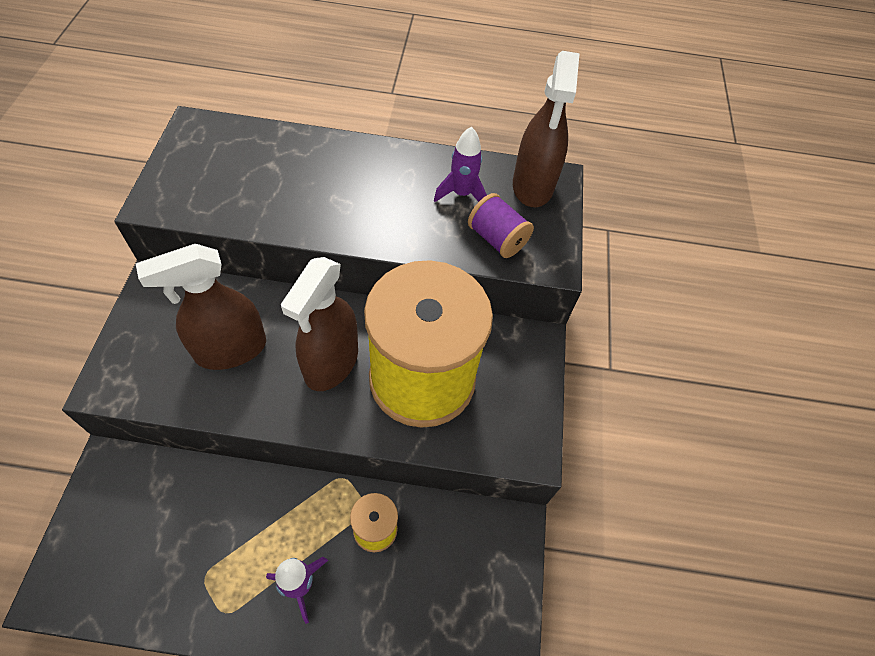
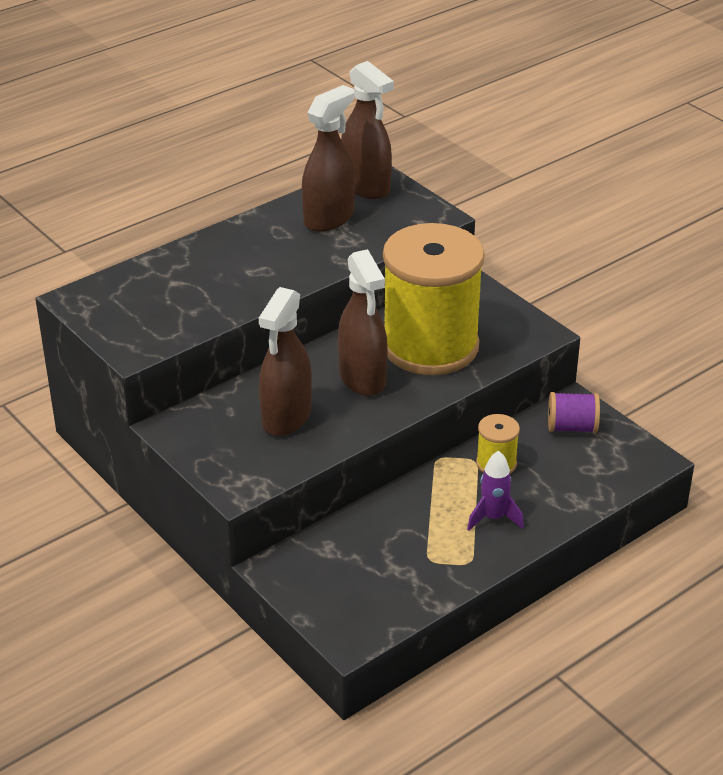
camera: 40 degrees left, 20 degrees down
purple rocket [434,127,487,202] -> brown spray bottle [302,85,355,232]
purple spool [468,193,534,258] -> purple spool moved to [548,392,600,433]

